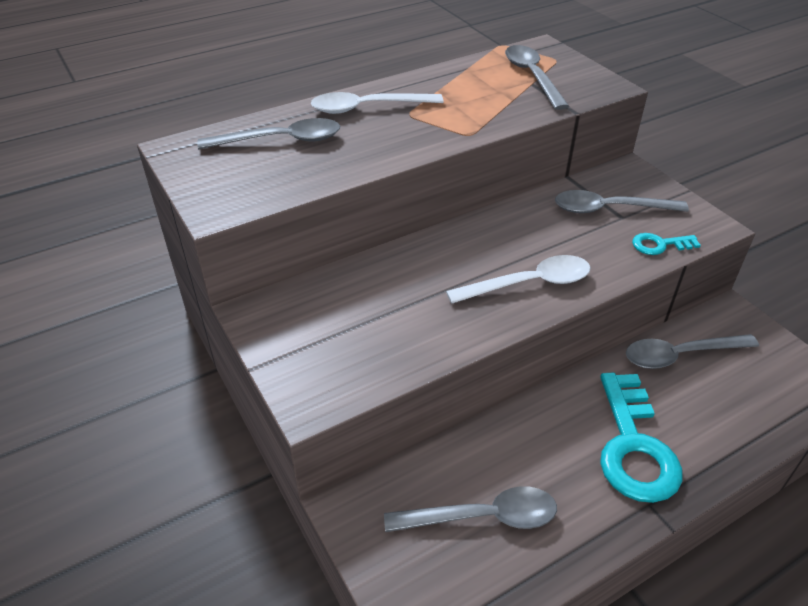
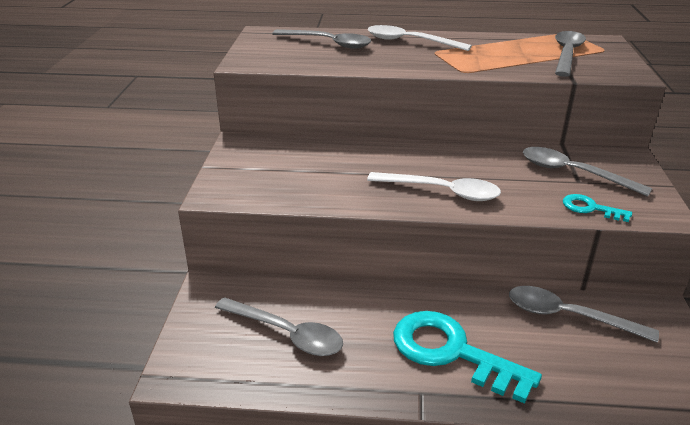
camera: 35 degrees right, 10 degrees down
turquoise key [600,373,682,503] -> turquoise key turned 90 degrees clockwise [393,311,542,404]

